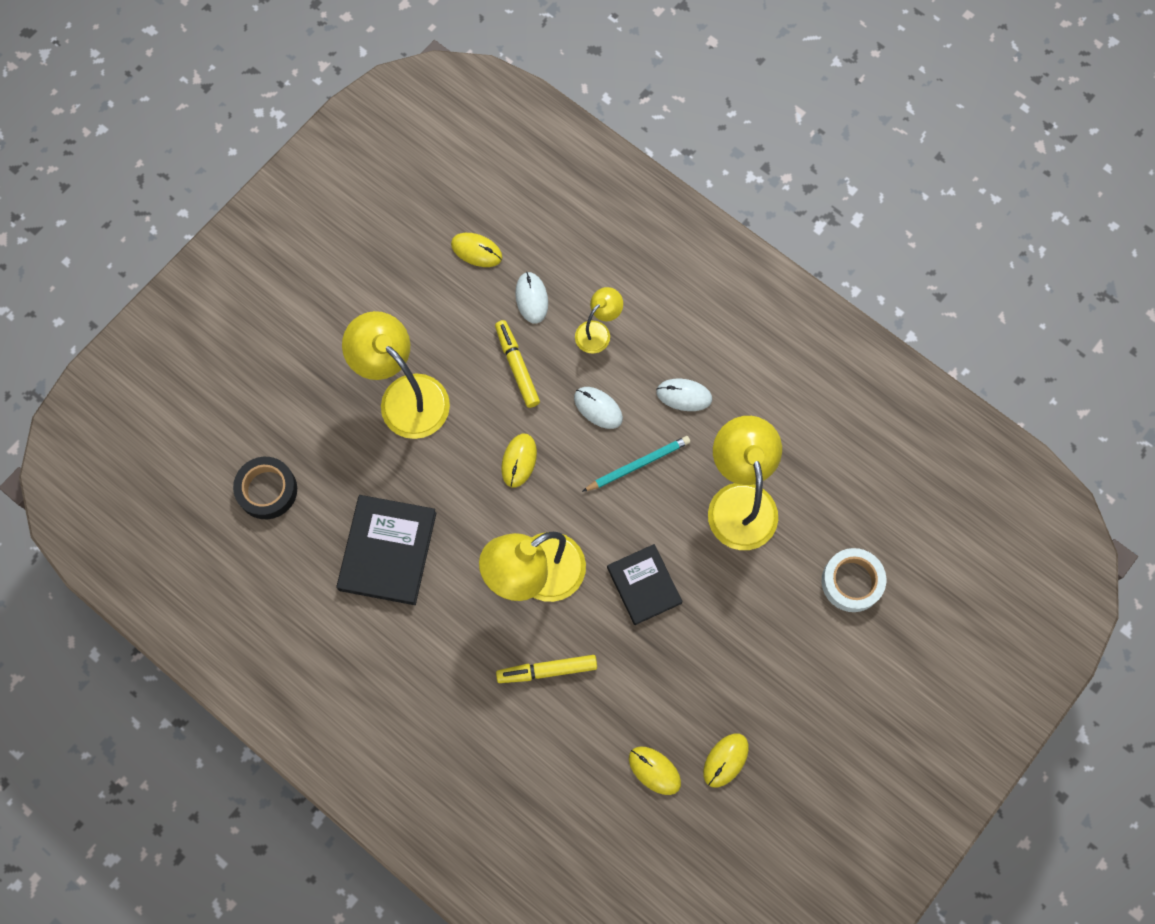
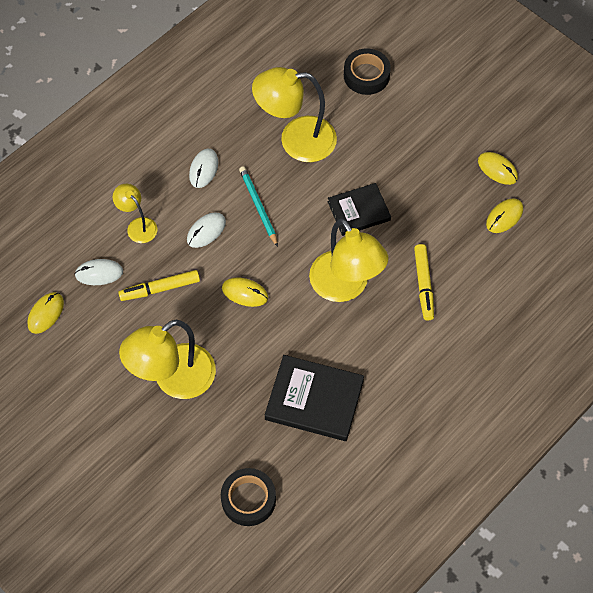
camera: 85 degrees left, 10 degrees down
white tape [822,548,886,612] -> black tape [344,48,391,95]

